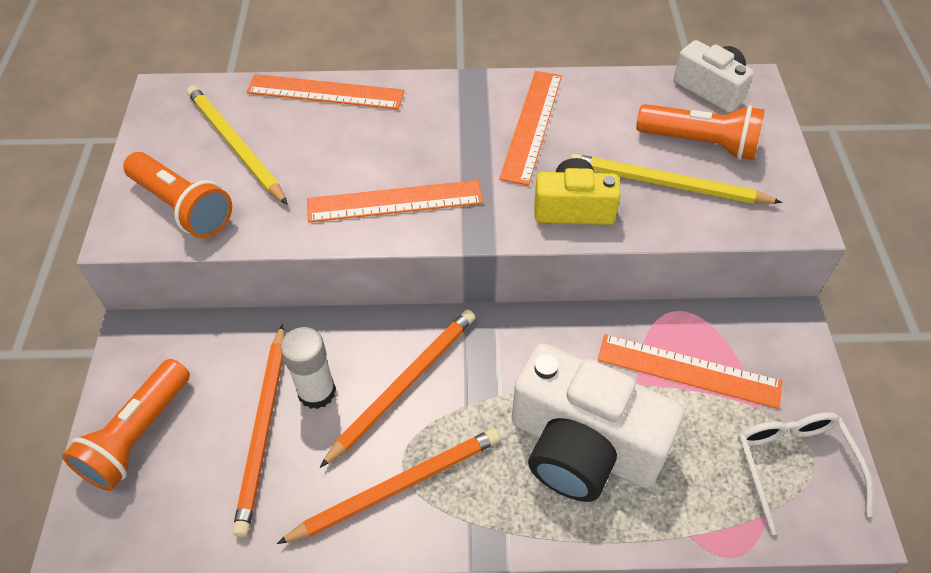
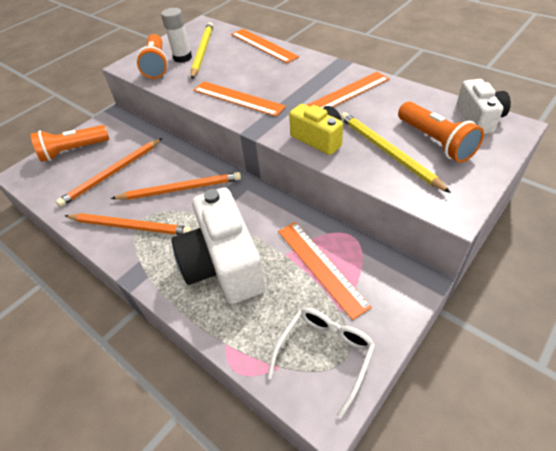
camera: 45 degrees right, 5 degrees down
white glue stick [281,327,336,409] -> white glue stick moved to [161,8,192,63]

